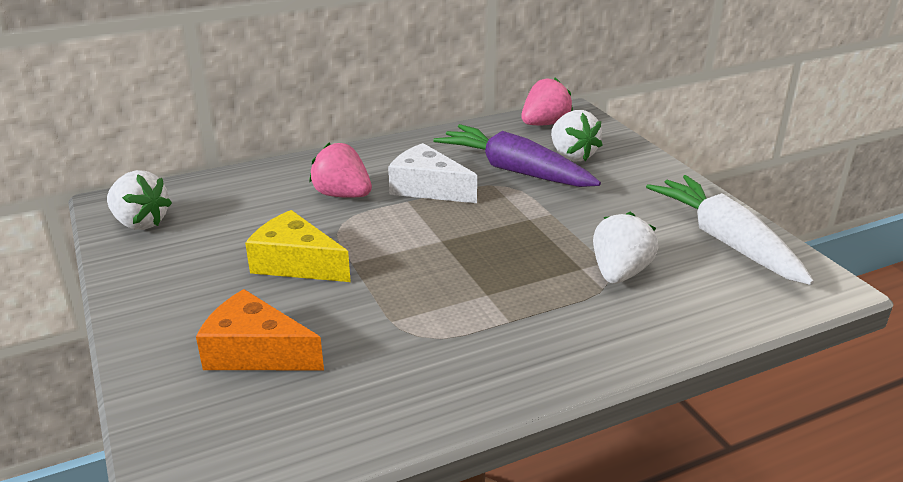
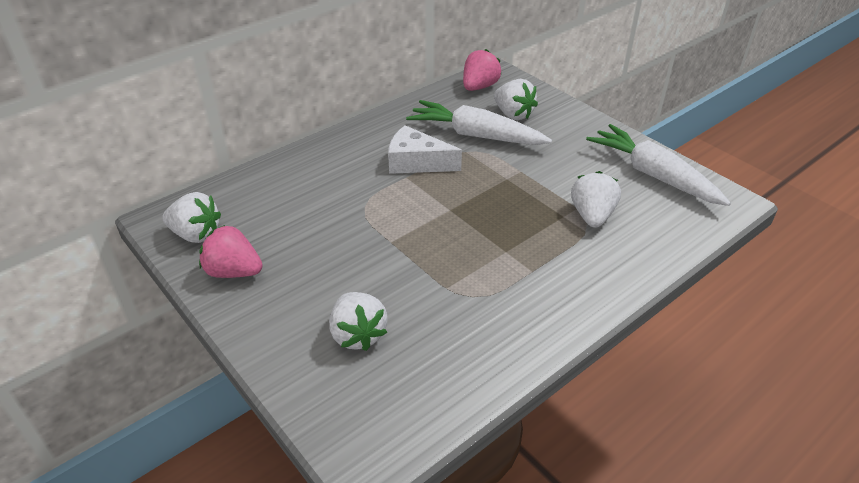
camera: 15 degrees left, 10 degrees up
orange cheese [196,289,324,370] -> white strawberry [329,292,387,351]
yellow cheese [245,210,351,282] -> none
pink strawberry [309,142,372,197] -> pink strawberry moved to [199,225,263,278]
purple carrot [433,124,601,187] -> white carrot [406,100,552,145]

